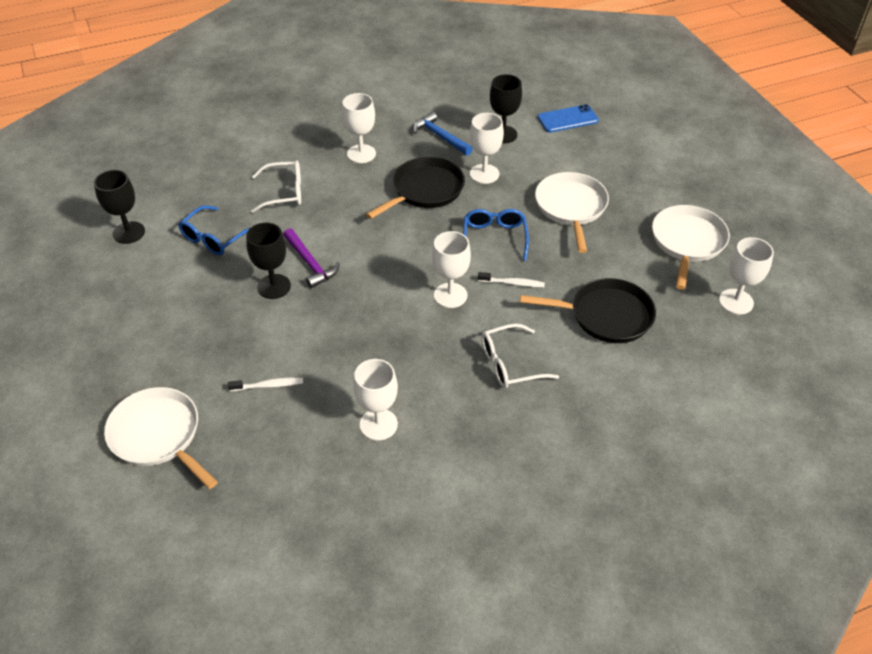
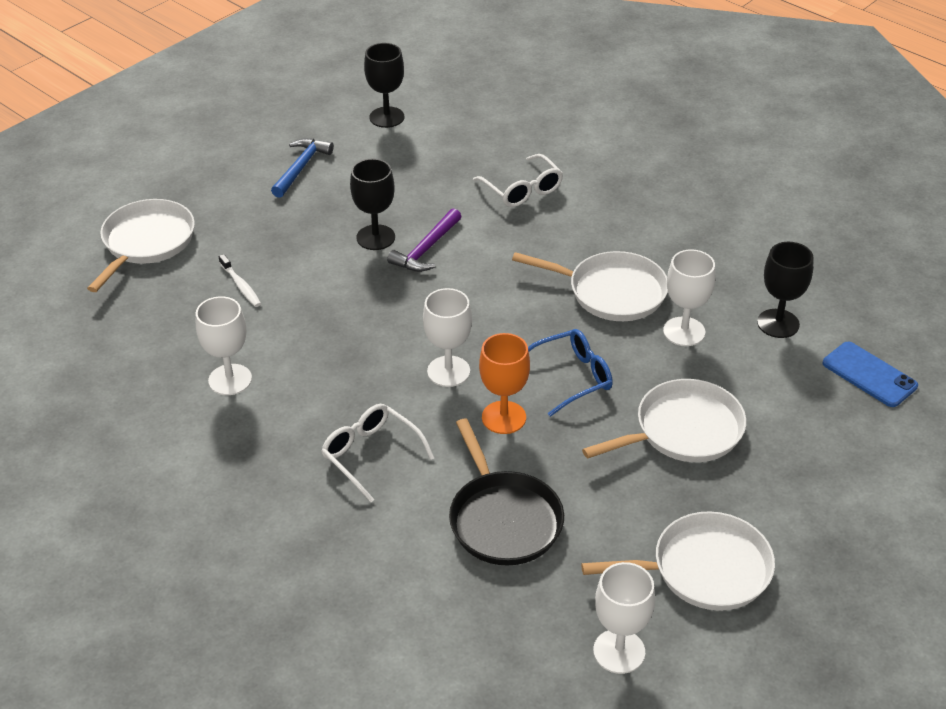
camera: 65 degrees right, 5 degrees down
blue glasses [178,205,250,255] -> none
white goblet [342,93,376,163] -> none
black pan [366,157,465,219] -> white pan [512,251,668,321]
blue hammer [413,112,473,156] -> blue hammer moved to [271,138,334,198]
white toothbrush [478,272,545,287] -> orange goblet [479,333,530,434]

